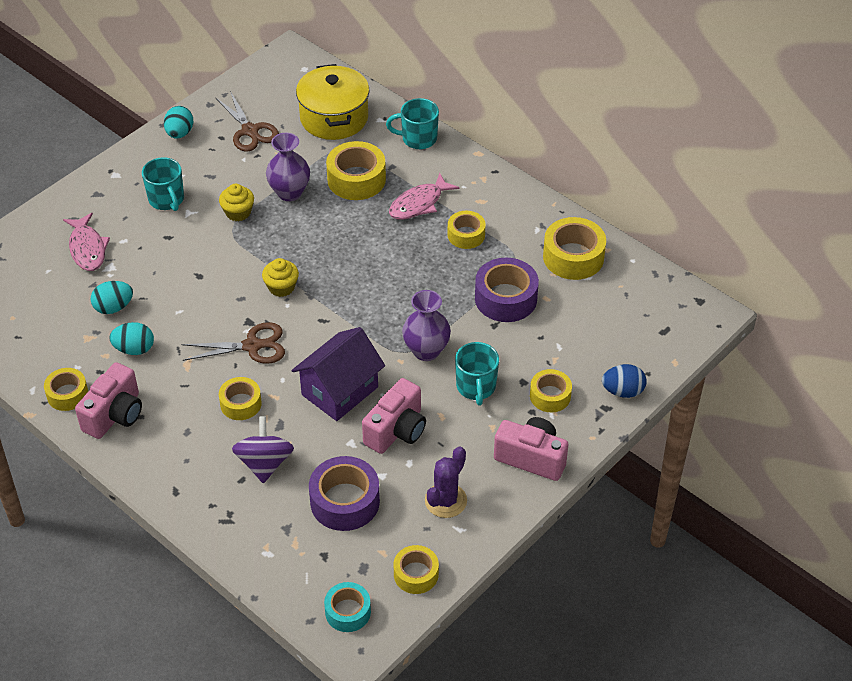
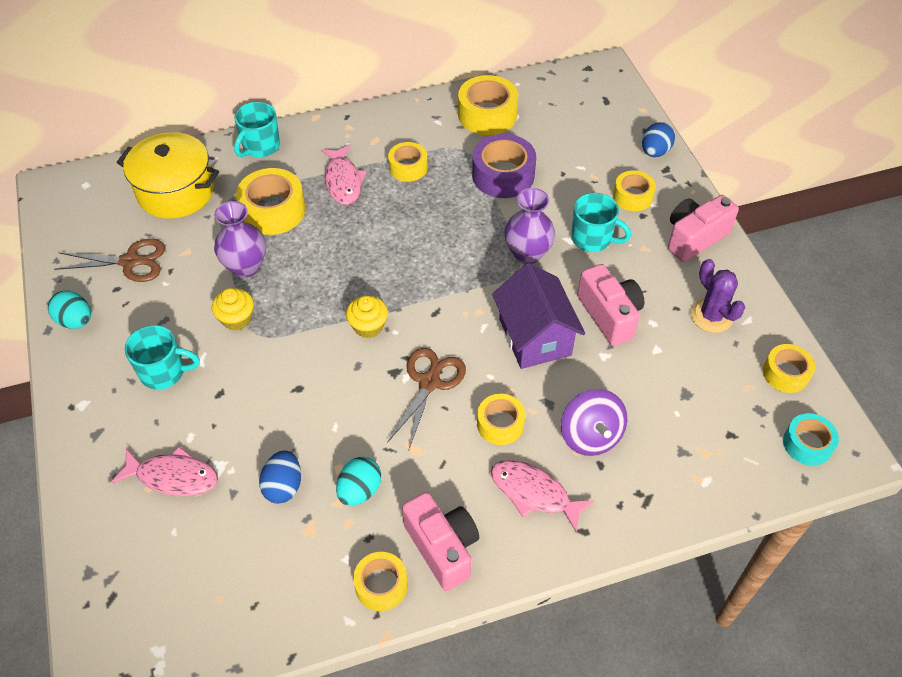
camera: 60 degrees left, 5 degrees up
turquoise egg [91,281,133,314] -> blue egg [259,450,301,504]
purple spinning top [232,416,294,483] -> purple spinning top turned 135 degrees counterclockwise [561,389,627,456]
purple tape [309,456,380,531] -> none
none -> pink fish [491,460,595,533]

